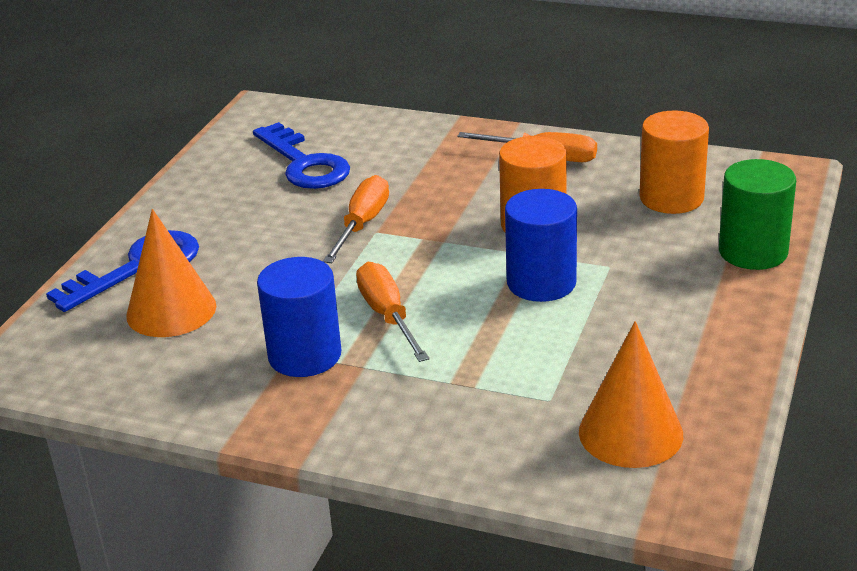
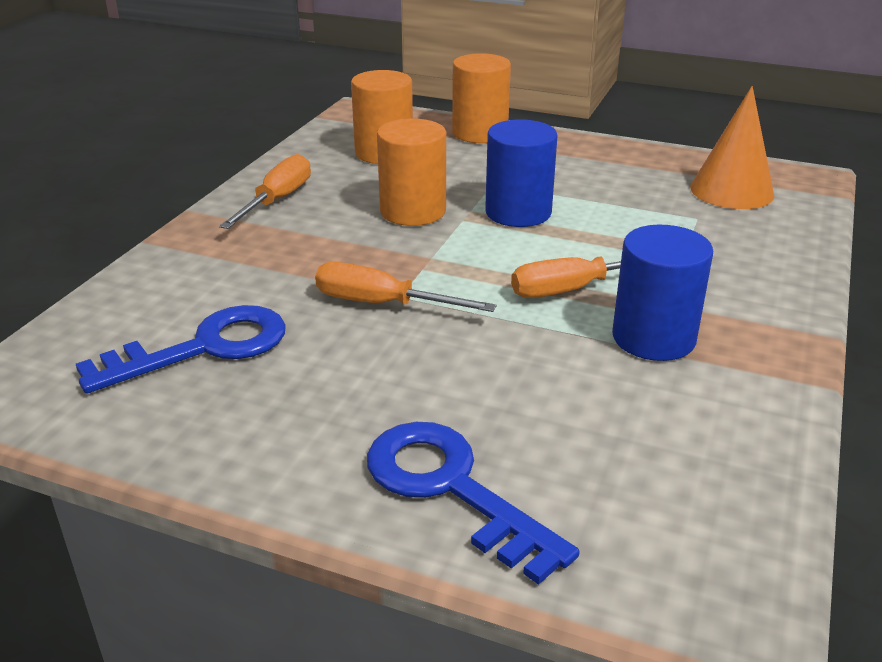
camera: 90 degrees left, 0 degrees up
orange cone [126,209,216,337] -> none
green cylinder [719,159,796,270] -> orange cylinder [452,53,511,143]

